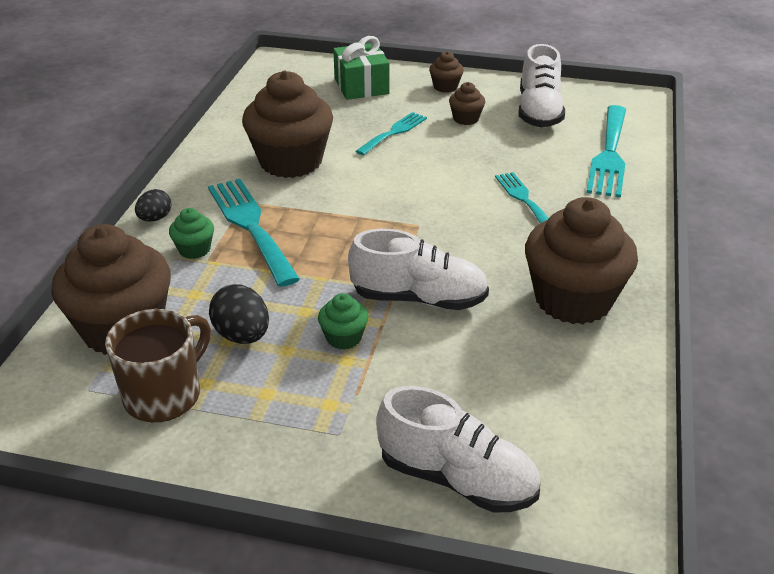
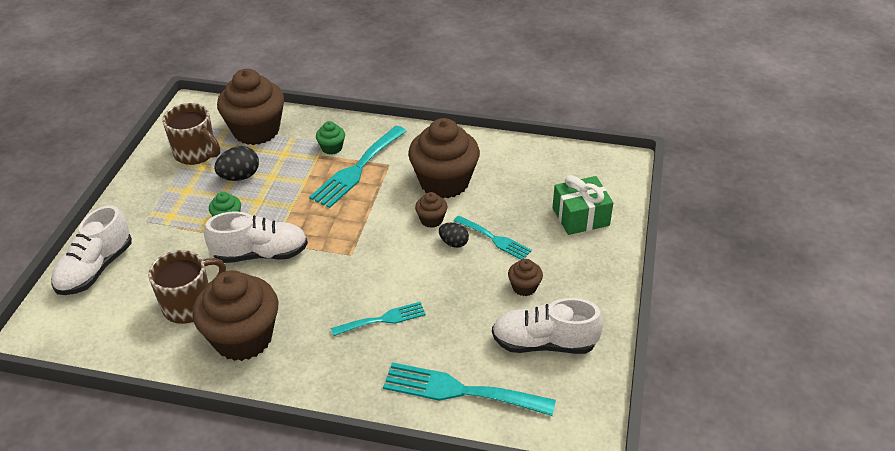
camera: 90 degrees right, 5 degrees up
black egg [135,189,171,222] -> black egg moved to [439,223,469,248]
turquoise fork [208,179,300,287] -> turquoise fork turned 150 degrees clockwise [309,126,406,208]
white shoe [348,229,489,310] -> white shoe turned 105 degrees counterclockwise [204,211,308,263]
brown cupcake [429,51,464,93] -> brown cupcake moved to [415,192,447,228]
none -> brown mug [148,250,226,324]

